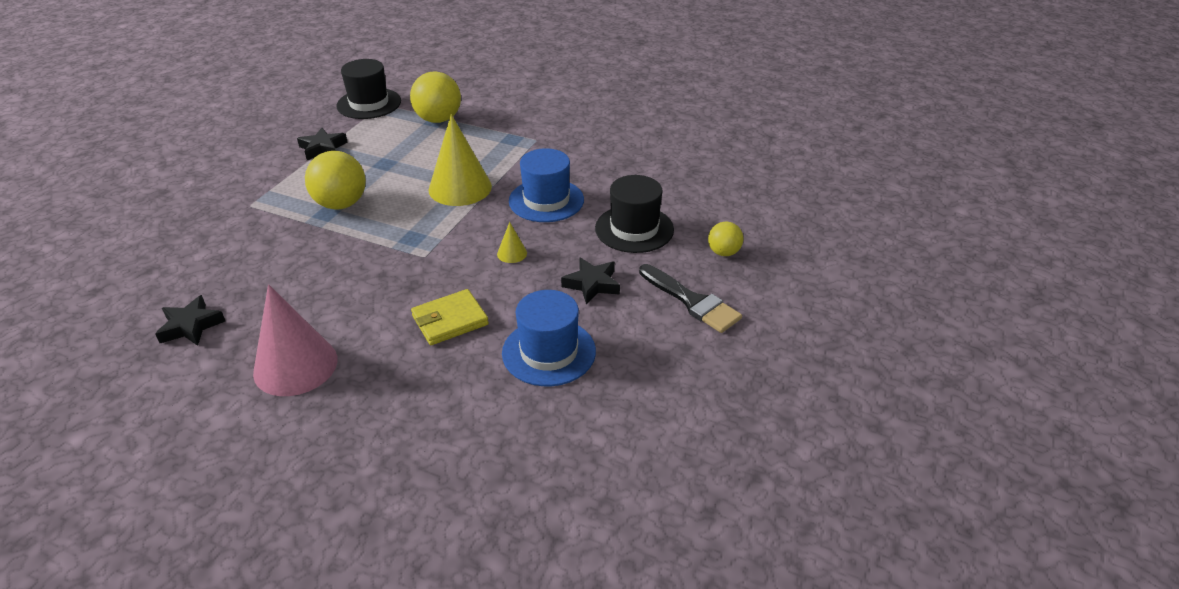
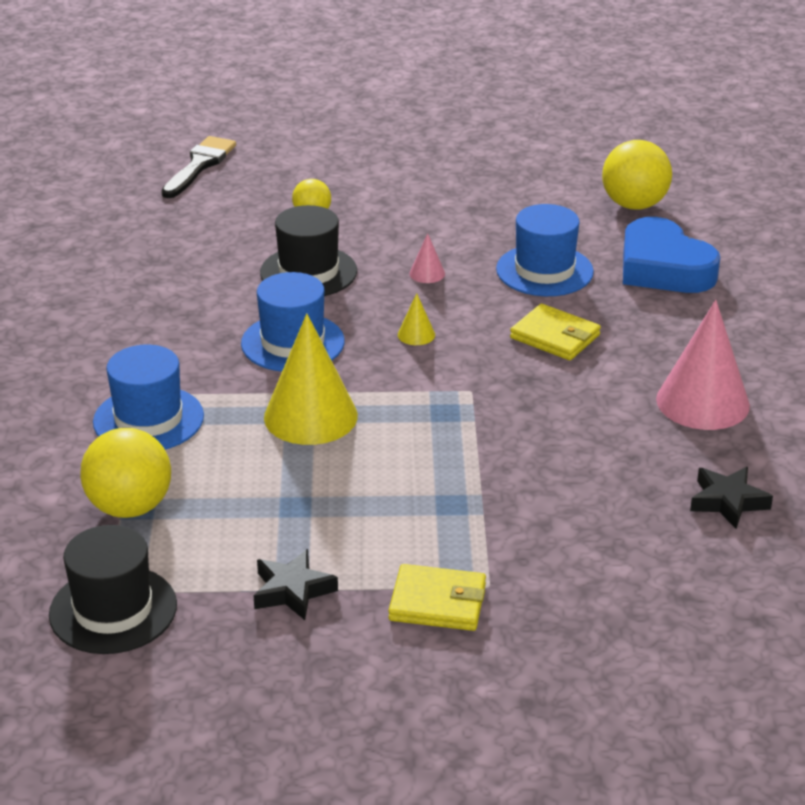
camera: 115 degrees left, 5 degrees down
yellow ball [305,151,366,210] -> yellow ball moved to [602,140,672,210]
black star [561,258,620,305] -> pink cone [409,233,445,283]
black brush [639,264,742,333] -> black brush moved to [161,136,236,198]
none -> blue hat [93,345,204,449]
none -> yellow wallet [388,564,486,631]
none -> blue heart [623,217,720,293]

